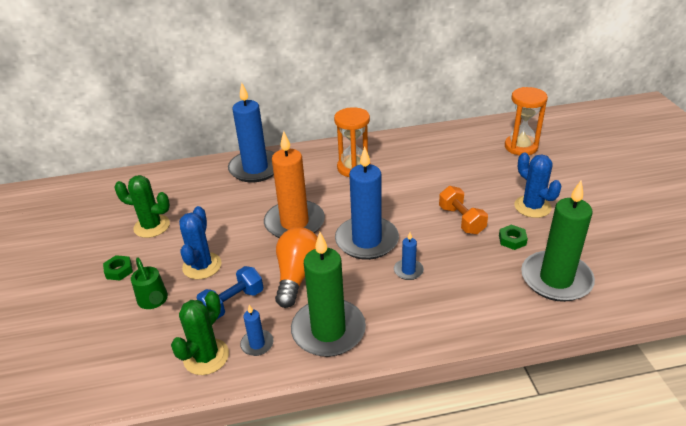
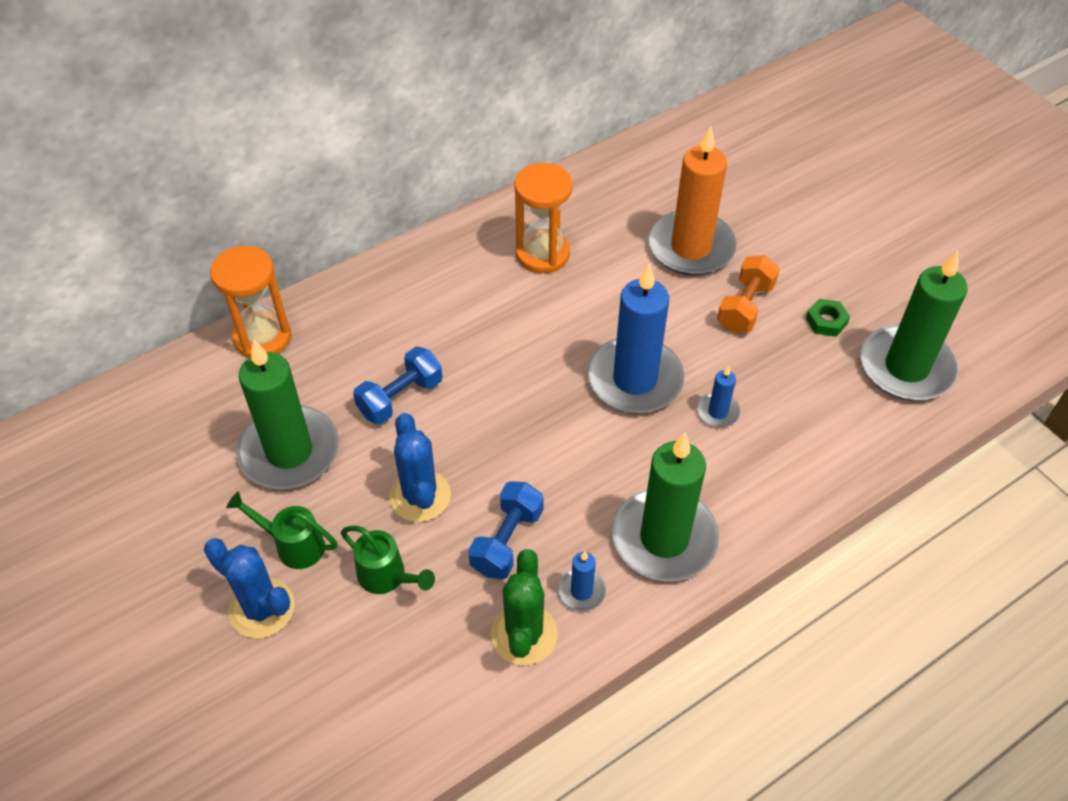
camera: 25 degrees left, 15 degrees up
green nut [103,255,133,280] -> green watering can [226,492,337,569]
green cactus [114,175,170,238] -> green candle [236,340,339,489]
blue candle [228,83,275,182] -> none
orange candle [264,131,325,238] -> orange candle moved to [648,126,737,276]
orange light bulb [275,227,318,308] -> none
orange dumbbell [439,186,488,234] -> orange dumbbell turned 75 degrees clockwise [717,255,780,333]
orange hourglass [505,87,548,155] -> orange hourglass moved to [210,246,291,358]
blue cactus [514,152,562,218] -> blue cactus moved to [204,538,295,638]
none -> blue dumbbell [353,347,442,424]

